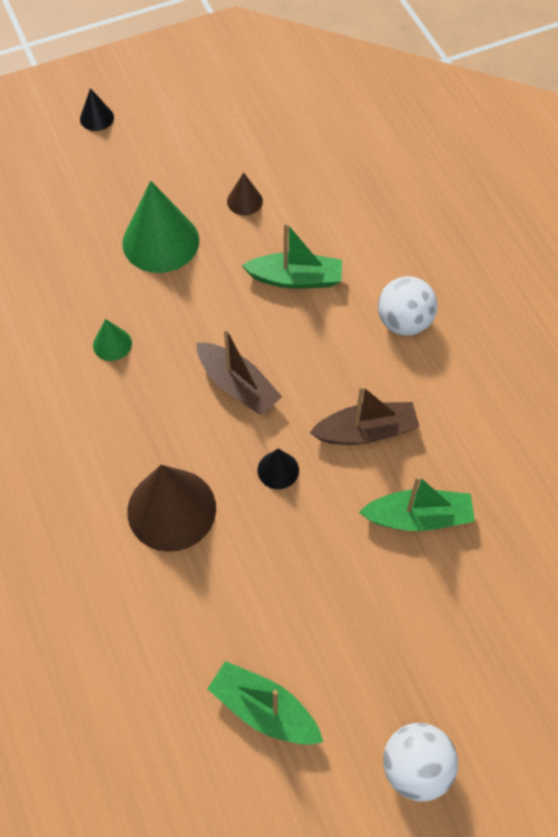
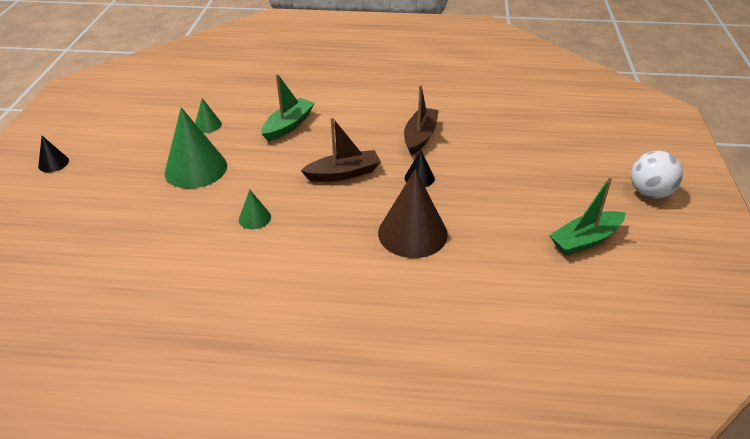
camera: 60 degrees left, 20 degrees down
brown cone [227,172,263,215] -> green cone [195,98,222,133]
green boat [359,475,475,531] -> none
white ball [378,276,437,336] -> none

